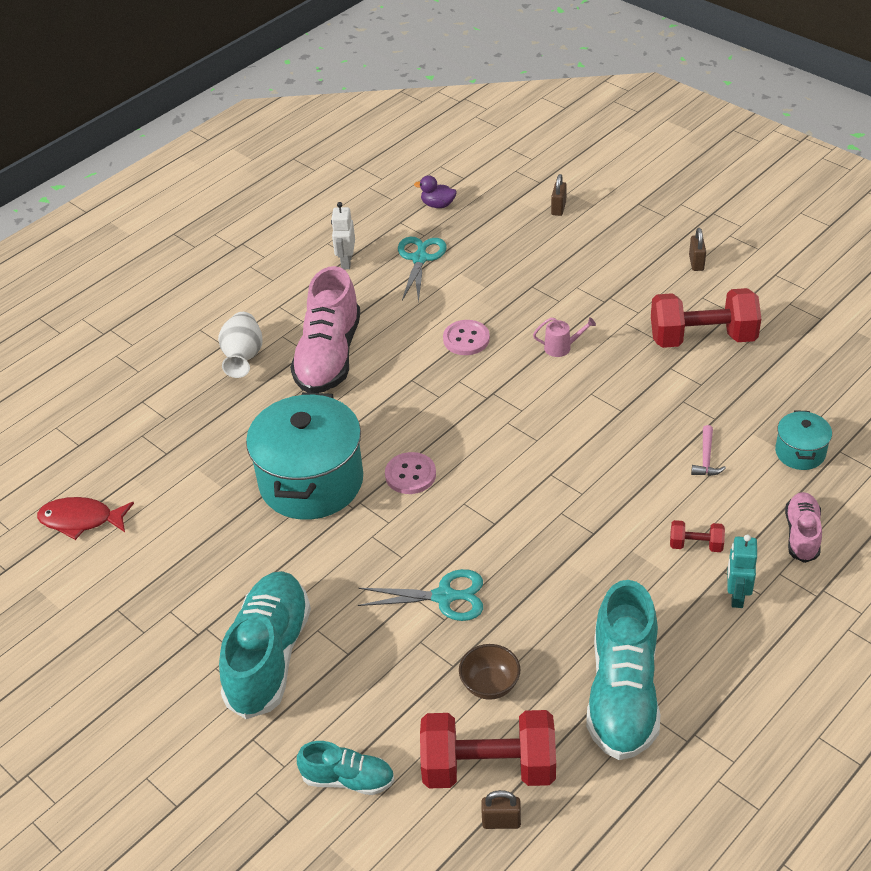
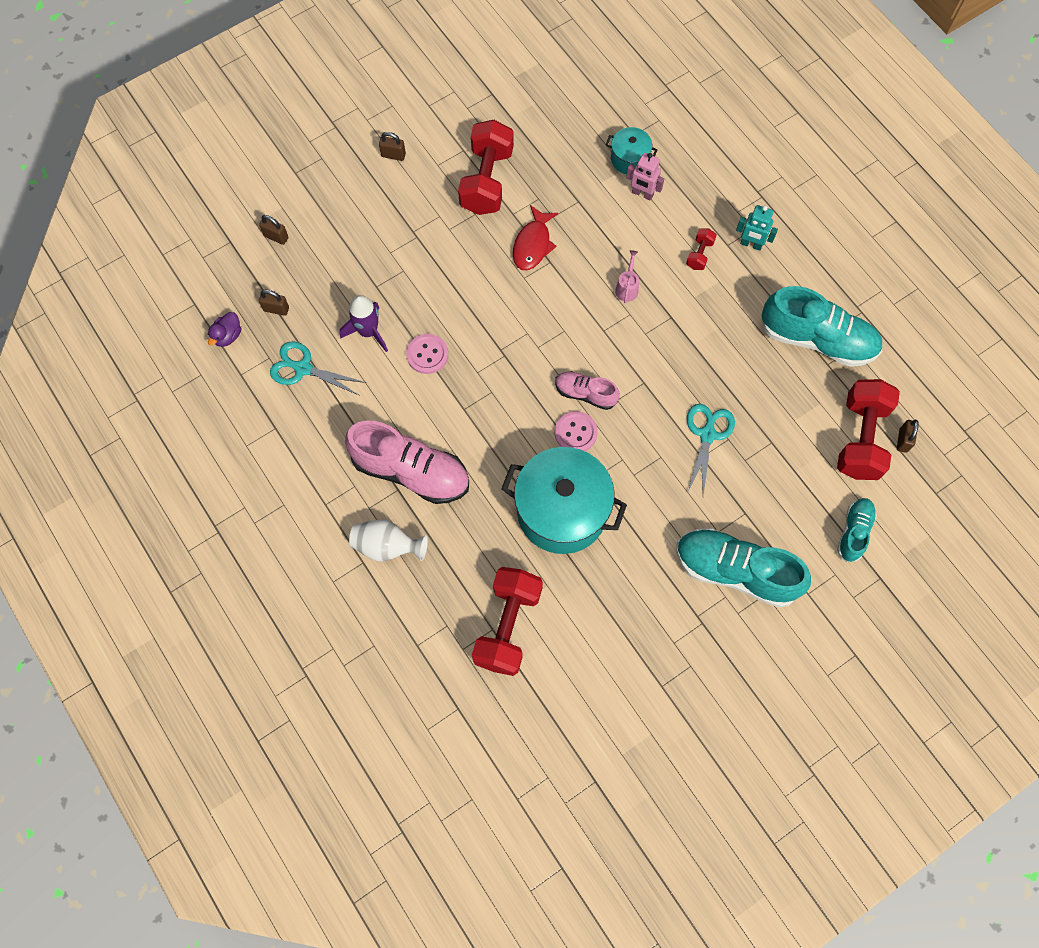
camera: 80 degrees left, 25 degrees up
red fish [37,497,134,540] -> red fish moved to [513,205,558,270]
white robot [331,202,355,269] -> none
brown bowl [459,644,521,700] -> none
pink watering can [533,317,596,357] -> pink watering can moved to [615,250,639,303]
pink hammer [691,425,726,476] -> none
pink shoe [785,492,822,563] -> pink shoe moved to [555,371,620,410]
none -> brown padlock [259,290,289,316]
none -> purple rocket [340,295,388,352]
none -> red dumbbell [472,567,543,676]
none -> pink robot [626,153,664,201]

